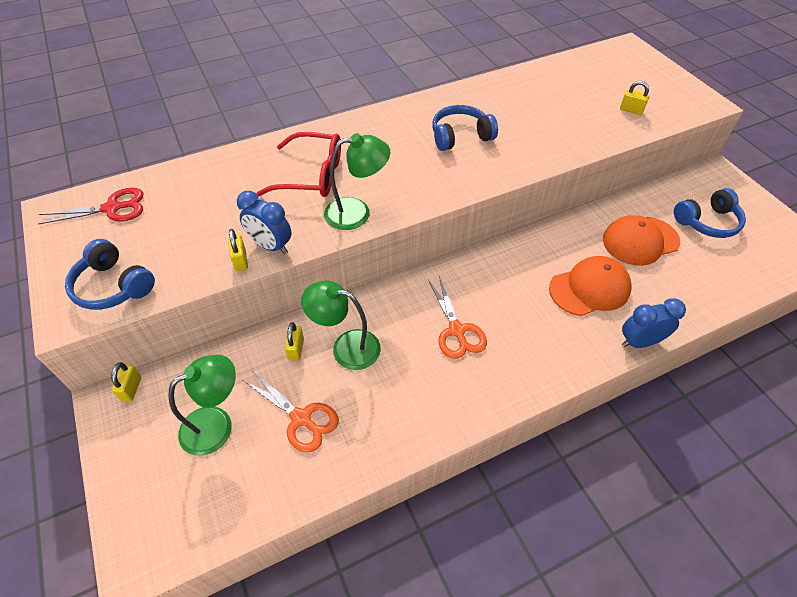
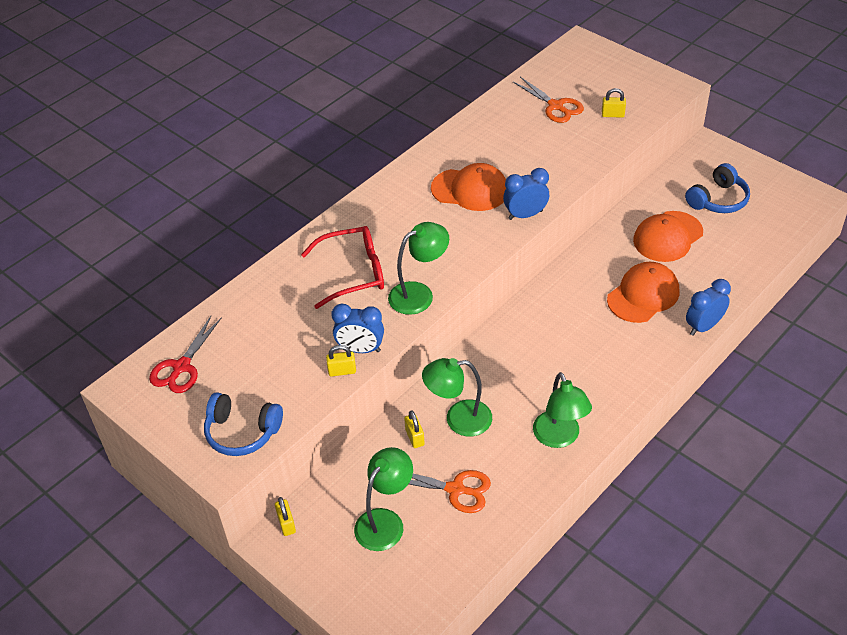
camera: 20 degrees left, 5 degrees down
red scissors [38,188,144,225] -> red scissors turned 150 degrees clockwise [149,316,222,393]
yellow padlock [228,229,248,271] -> yellow padlock turned 60 degrees counterclockwise [326,345,356,377]
orange scissors [428,276,487,359] -> orange scissors moved to [513,77,584,123]
blue headphones [432,105,498,151] -> orange cap [431,163,506,211]
none -> blue clock [503,168,549,220]
none -> green lamp [533,372,592,448]

